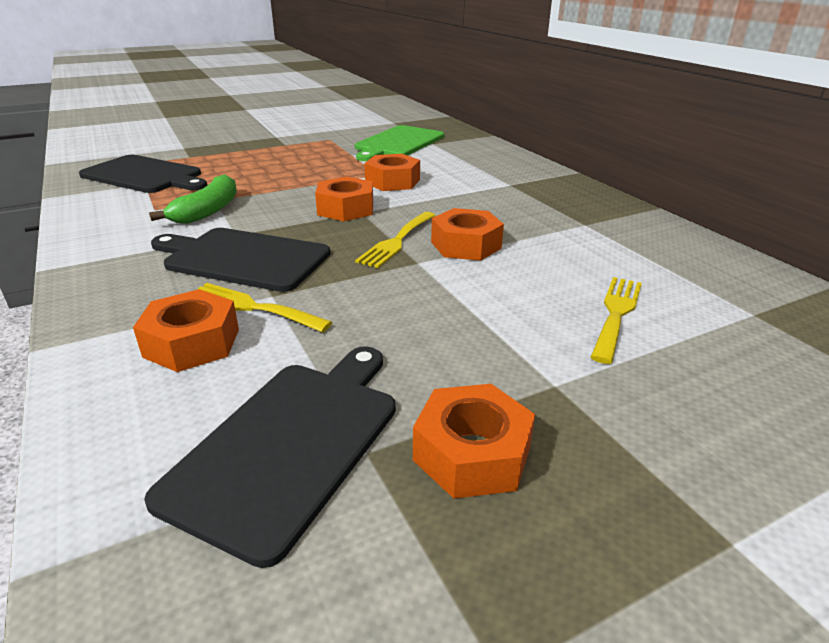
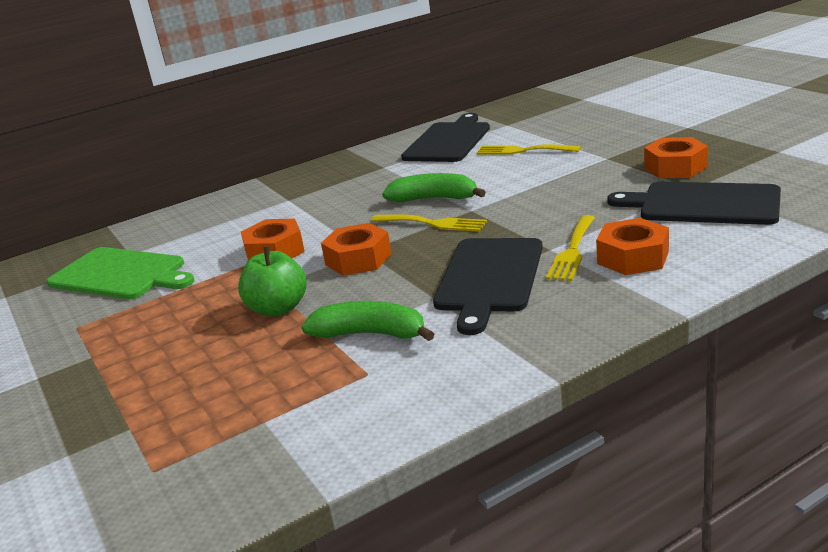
camera: 90 degrees left, 5 degrees down
black cutting board [79,155,207,193] -> black cutting board moved to [401,113,490,162]
orange nut [431,208,504,261] -> green banana [382,173,486,202]
none -> green apple [238,246,307,316]

